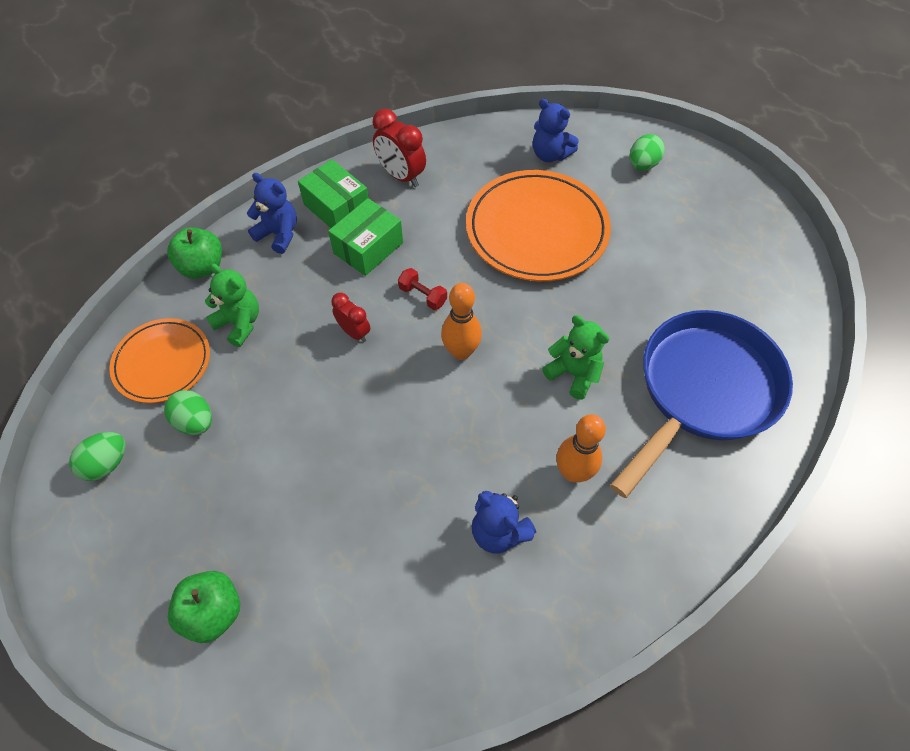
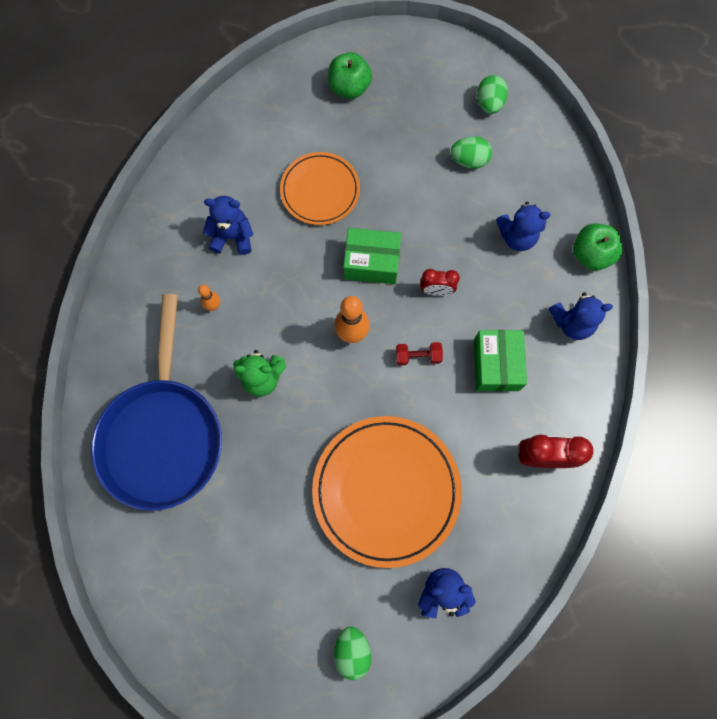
camera: 140 degrees right, 15 degrees up
orange plate [109,318,210,403] -> orange plate moved to [280,152,360,225]
green teddy bear [205,263,259,347] -> blue teddy bear [496,202,551,251]
green box [298,159,368,228] -> green box moved to [343,228,401,284]
orange bowling pin [556,414,606,482] -> orange bowling pin [198,285,220,311], size x0.56

